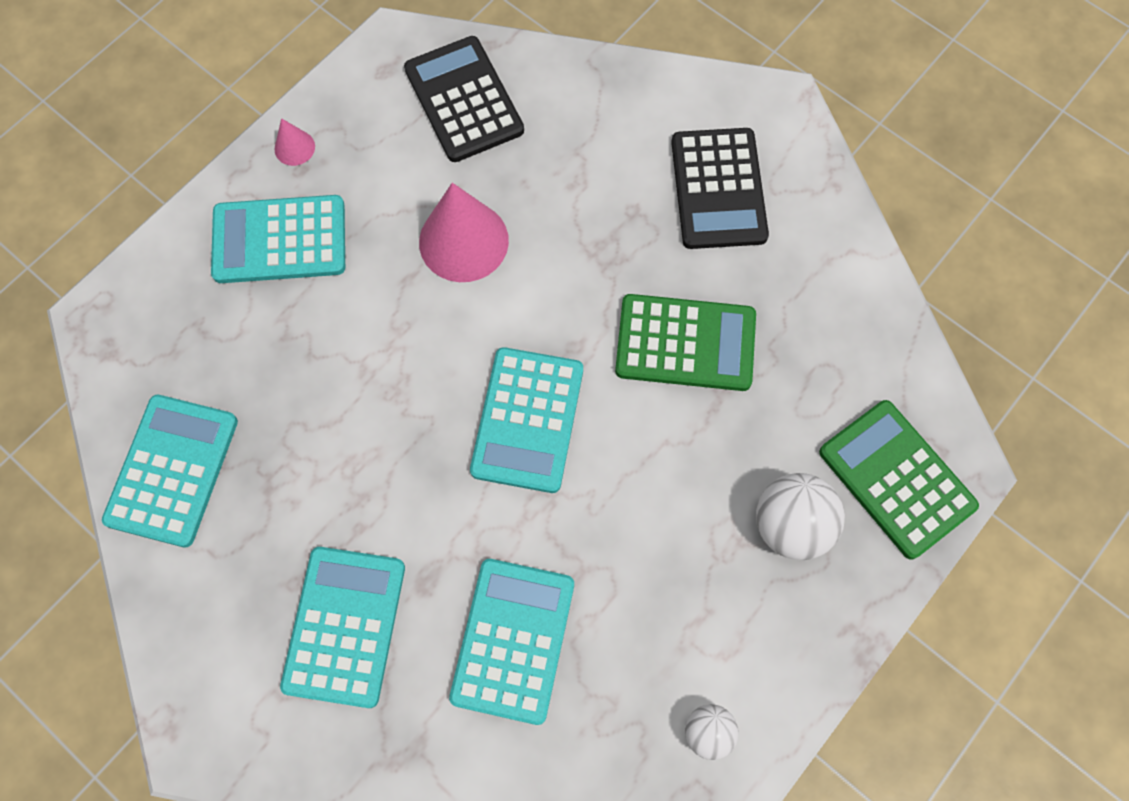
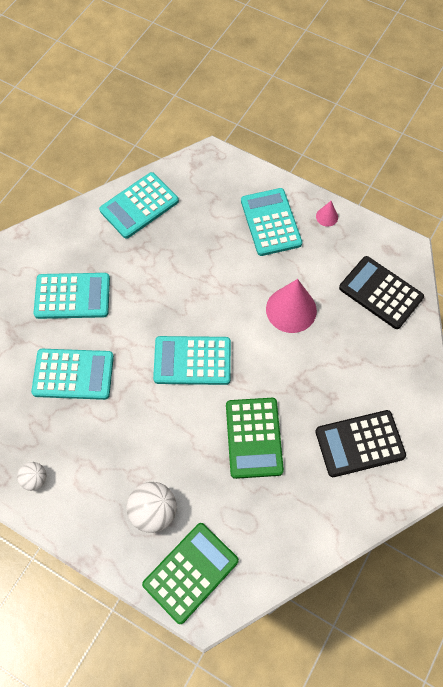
camera: 80 degrees right, 5 degrees down
turquoise calculator [102,395,238,548] -> turquoise calculator turned 135 degrees clockwise [99,172,179,239]
black calculator [404,36,524,162] -> black calculator turned 105 degrees counterclockwise [339,256,424,329]

